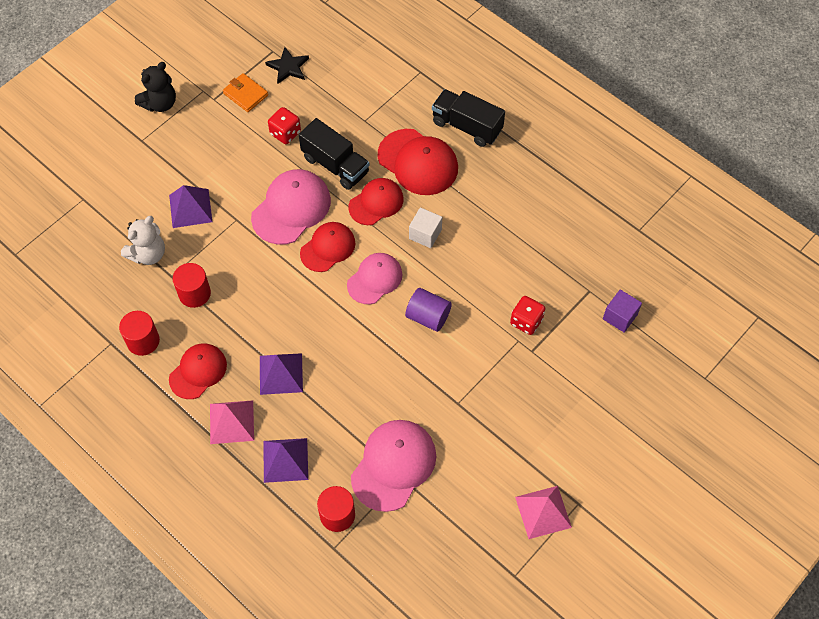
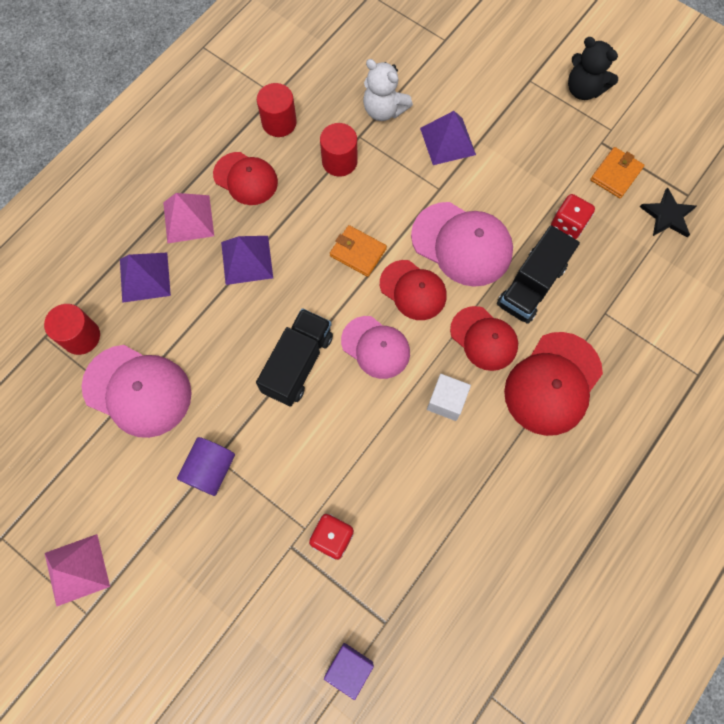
camera: 85 degrees right, 10 degrees up
purple cylinder [405,288,452,332] -> purple cylinder moved to [177,437,235,496]
black truck [432,89,505,147] -> black truck moved to [256,308,333,407]
none -> orange wallet [330,225,387,277]

